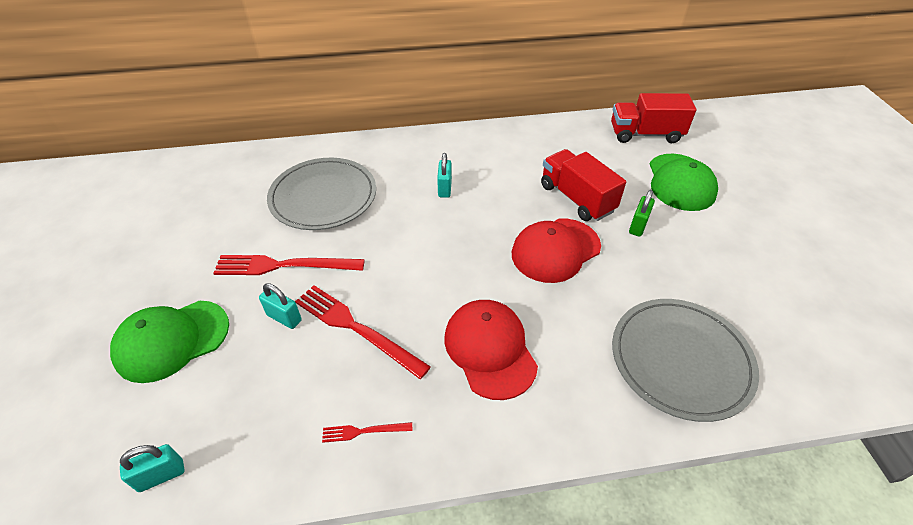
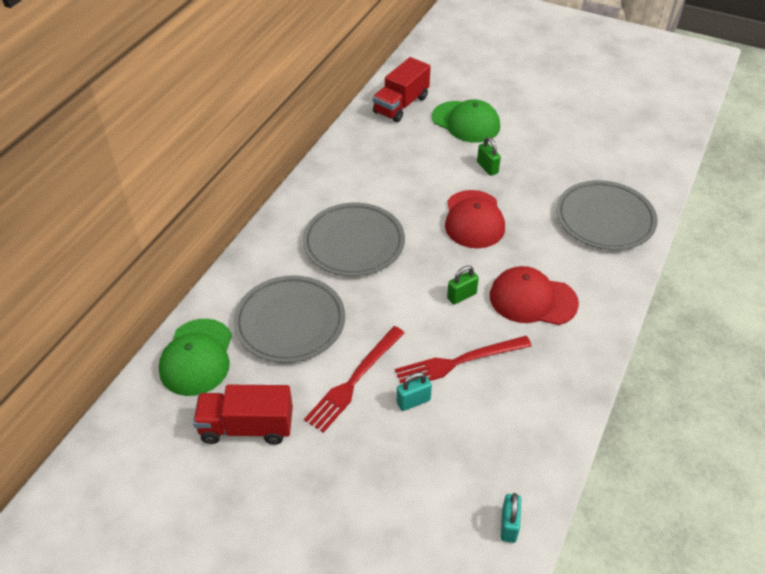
camera: 55 degrees left, 0 degrees up
green cap [110,300,229,383] -> green cap moved to [159,319,232,396]
red fork [322,422,413,443] -> none
turquoise padlock [437,153,452,198] -> grey plate [303,203,405,276]
red truck [541,149,626,221] -> red truck moved to [193,385,293,445]
none -> green padlock [447,266,479,305]

